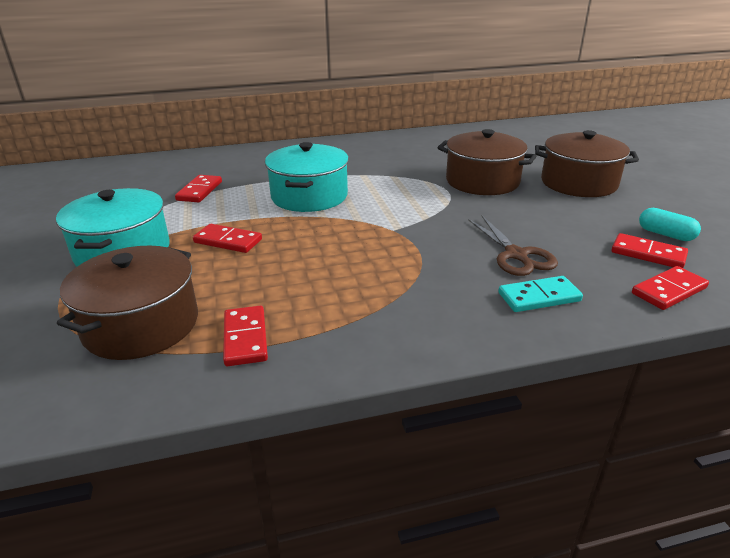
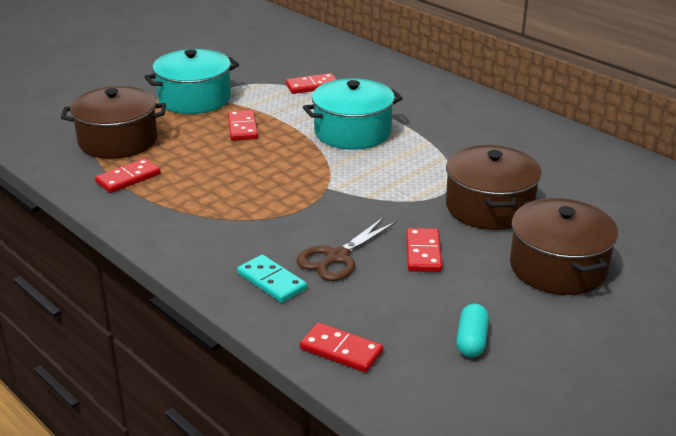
camera: 60 degrees right, 0 degrees up
red domino [611,233,688,268] -> red domino moved to [406,228,442,272]

